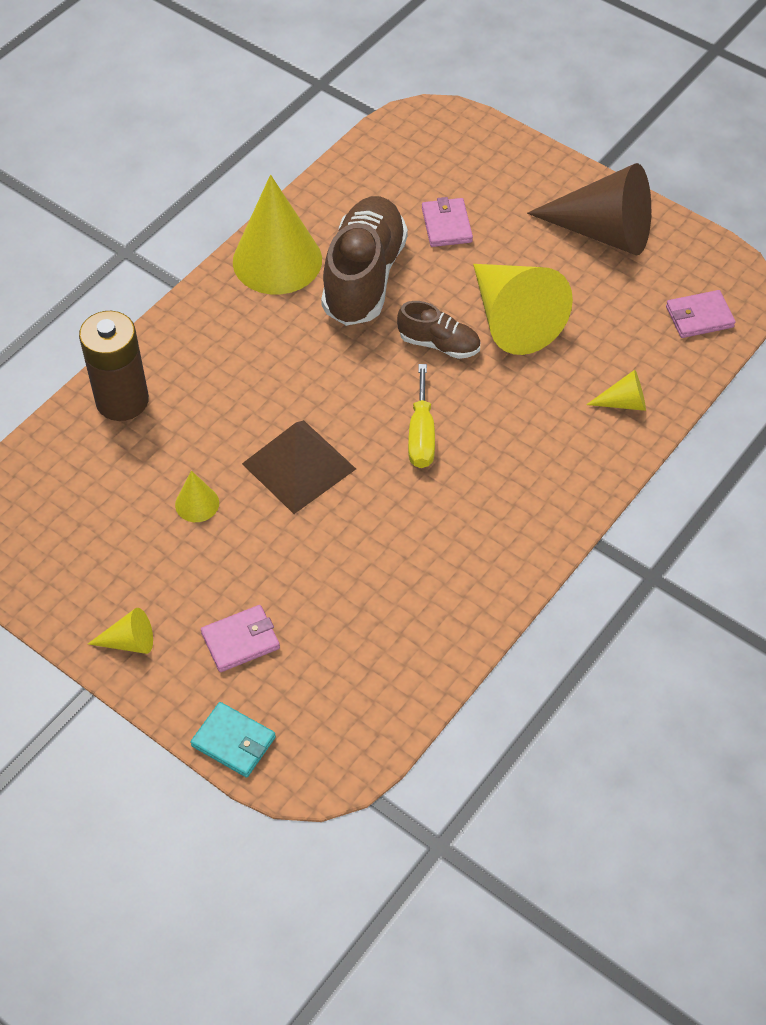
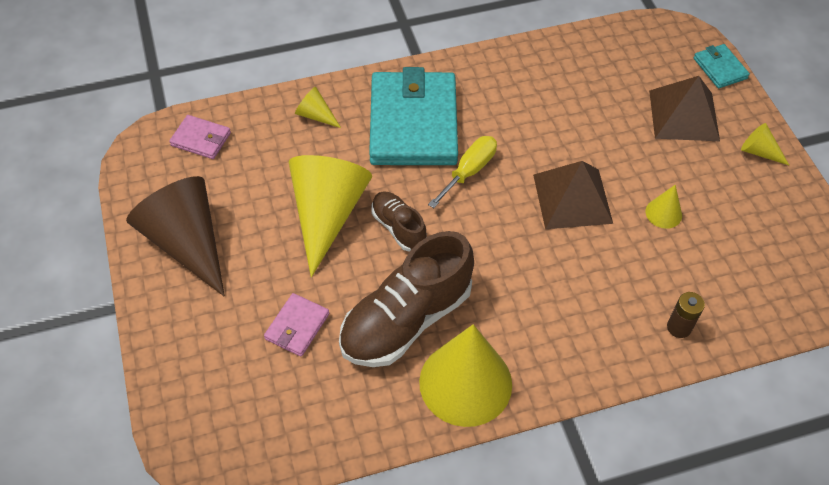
camera: 145 degrees left, 0 degrees up
brown battery [79,311,149,421] -> brown battery [667,292,705,338], size x0.50
pink wallet [201,605,280,672] -> brown pyramid [649,76,720,141]
none -> turquoise wallet [369,67,458,165]

